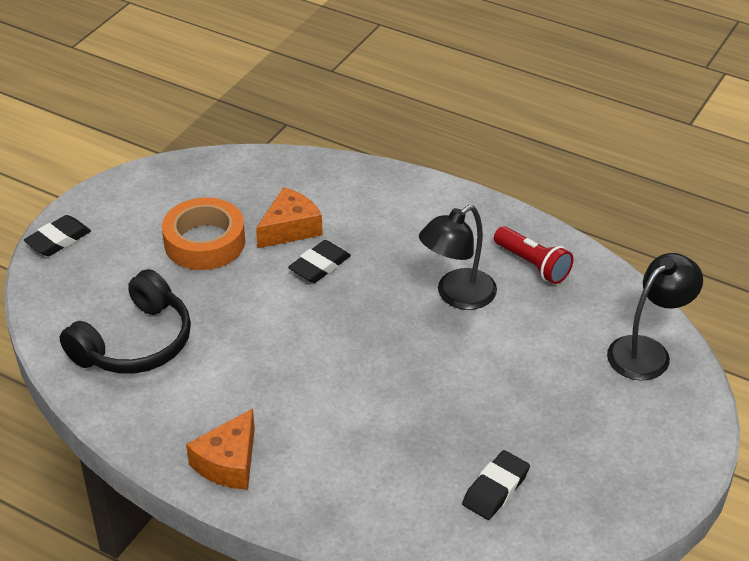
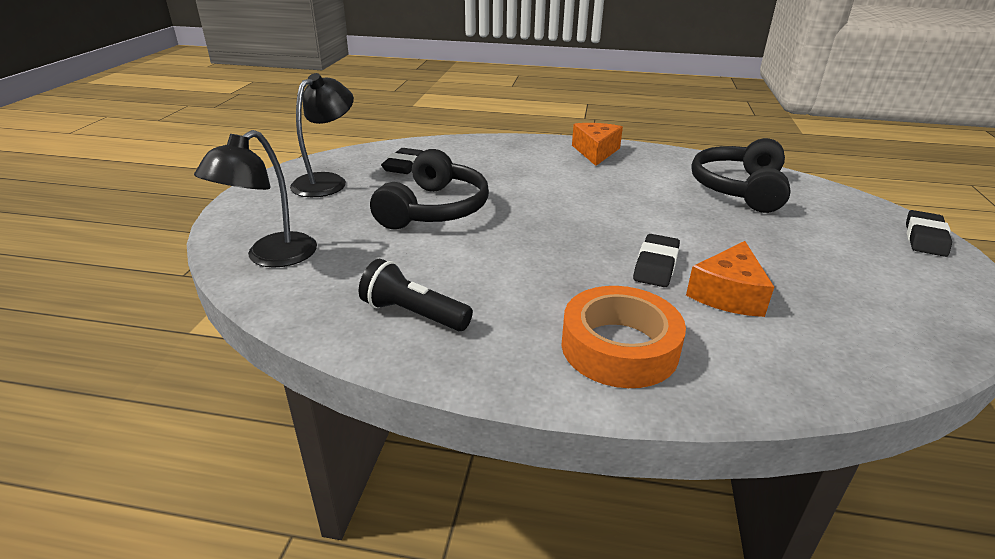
camera: 160 degrees right, 10 degrees down
orange tape [162,197,245,270] -> orange tape moved to [562,286,686,388]
black lamp [419,205,497,310] -> black lamp moved to [290,73,354,197]
red flashlight [494,226,573,284] -> black flashlight [359,259,473,331]
none -> black headphones [370,149,489,230]

